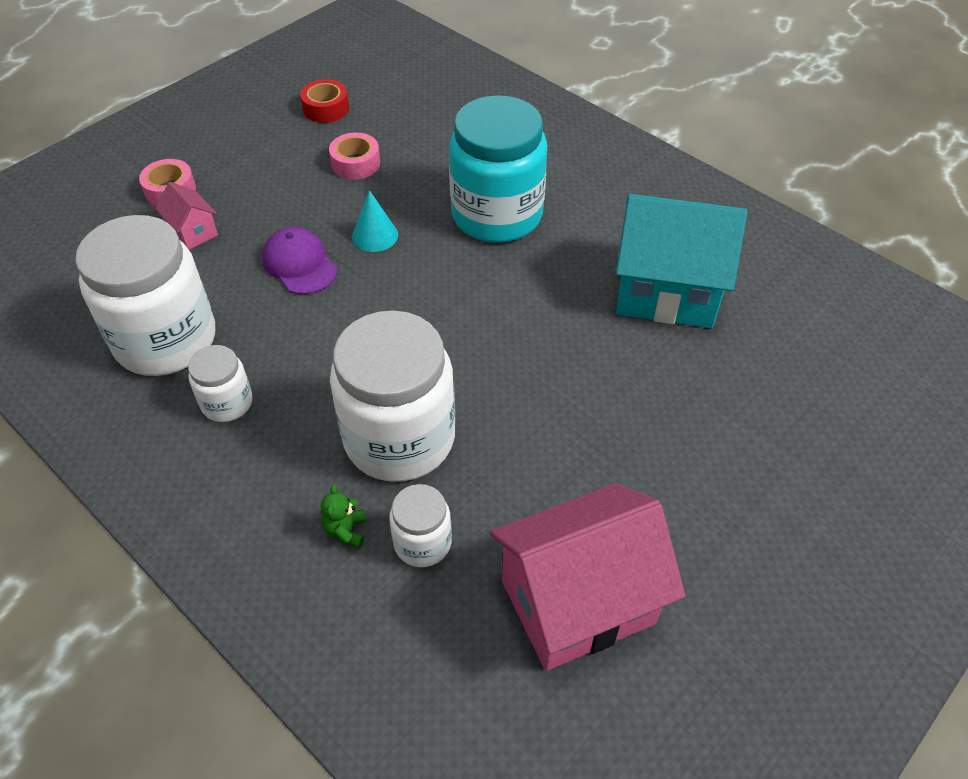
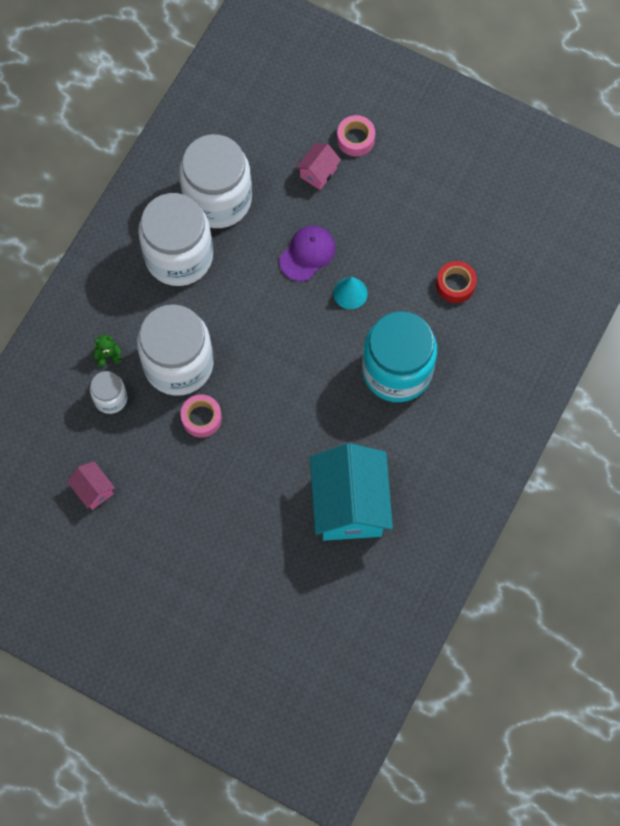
camera: 75 degrees right, 20 degrees up
white jar [188,345,253,422] -> white jar [138,193,213,286], size x2.09
red tape [300,79,349,123] -> red tape moved to [436,261,477,303]
pink tape [329,132,380,180] -> pink tape moved to [181,394,222,438]
pink house [490,483,685,671] -> pink house [67,461,115,510], size x0.45

